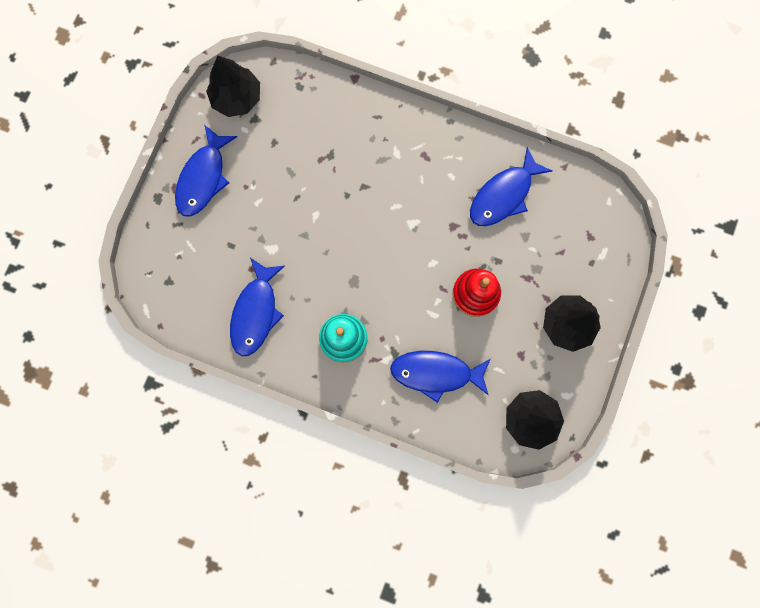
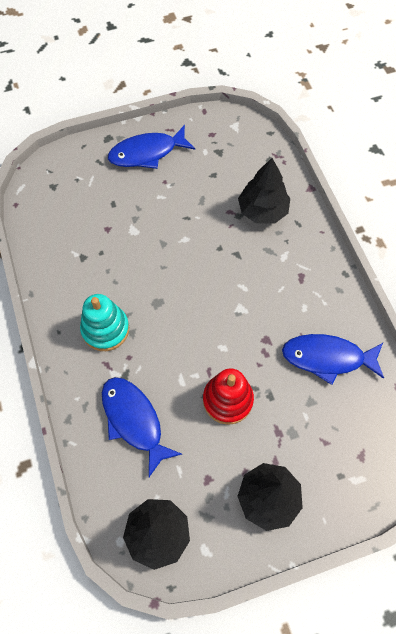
camera: 50 degrees right, 15 degrees down
black tree [206,56,260,117] -> black tree moved to [238,158,290,224]
blue fish [230,258,285,356] -> none

